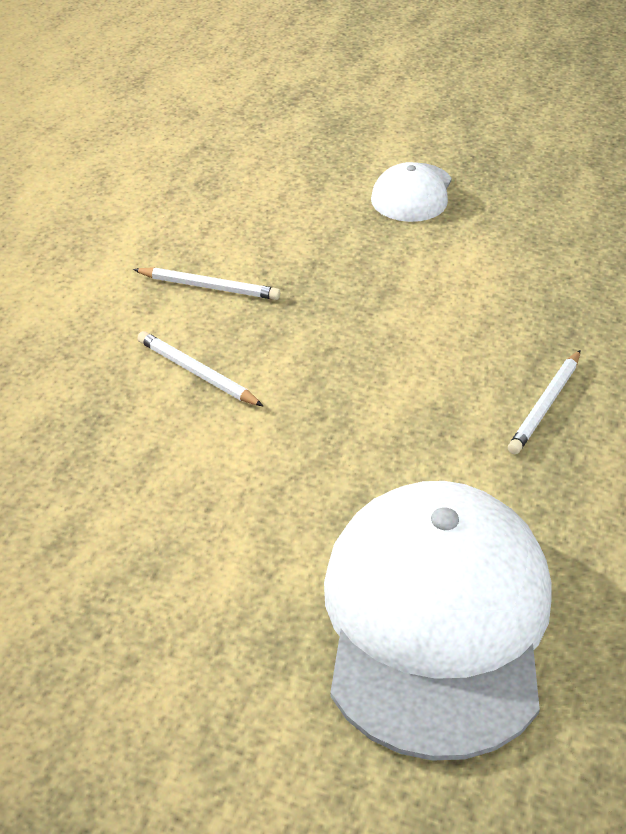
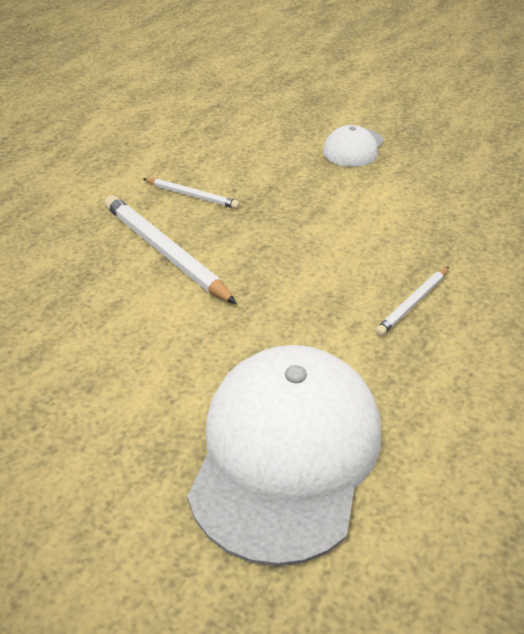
camera: 10 degrees right, 0 degrees up
white pencil [137,331,264,407] -> white pencil [105,195,237,304], size x1.79

